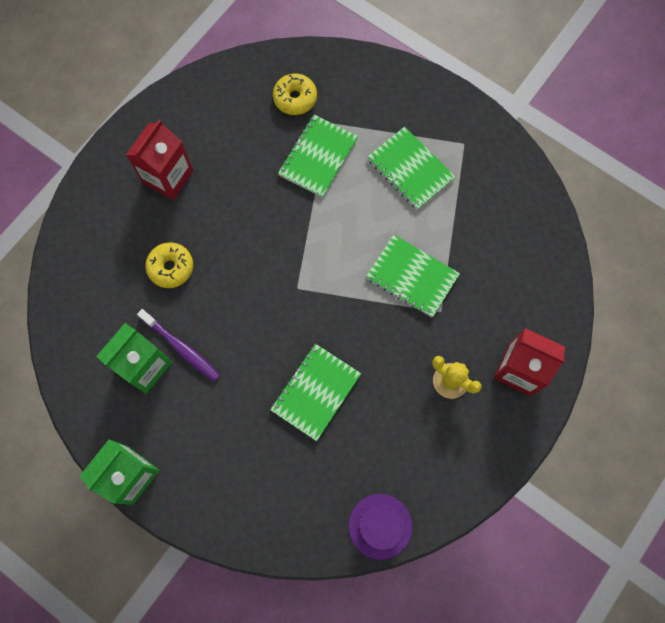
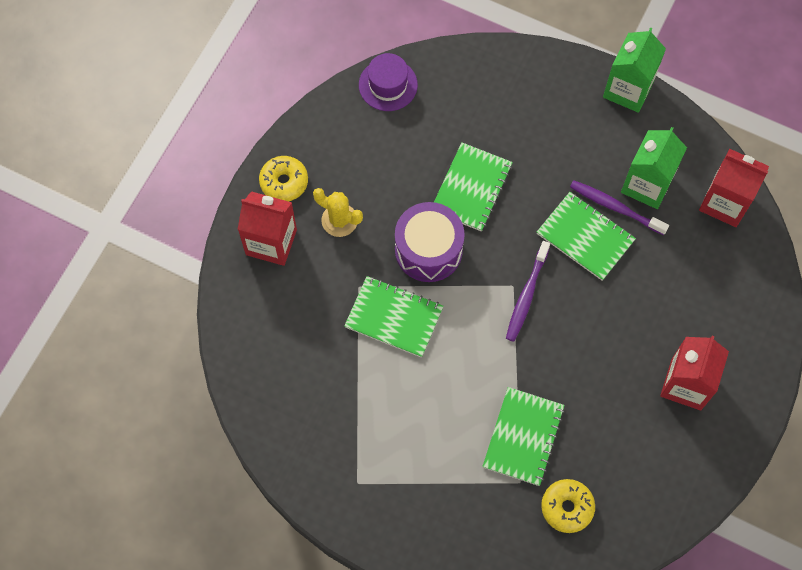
camera: 170 degrees right, 5 degrees down
yellow donut [145,242,193,288] -> yellow donut moved to [259,156,308,201]
green notebook [367,127,455,210] -> green notebook moved to [537,192,636,281]
none -> purple drum [395,202,465,282]
none -> purple toothbrush [506,241,550,342]
none -> red carton [699,149,769,227]

